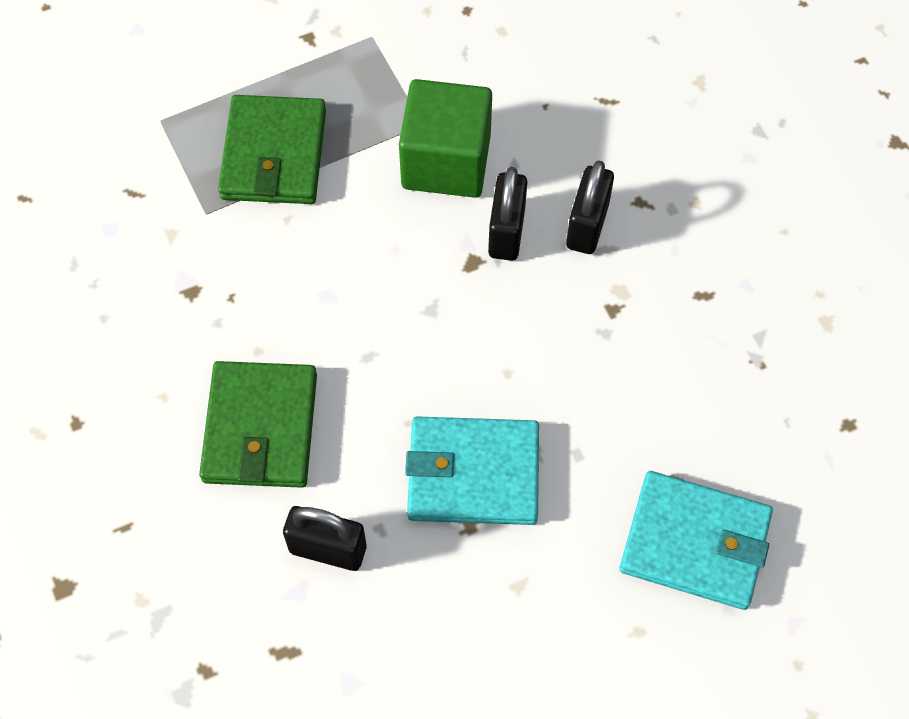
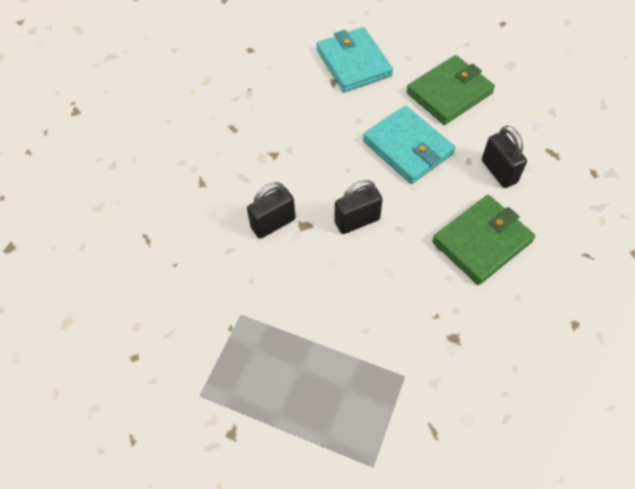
camera: 130 degrees left, 5 degrees down
green wallet [218,95,326,204] -> green wallet moved to [406,55,495,125]
green cube [399,79,492,198] -> none
black padlock [566,161,614,254] -> black padlock moved to [335,180,383,234]

